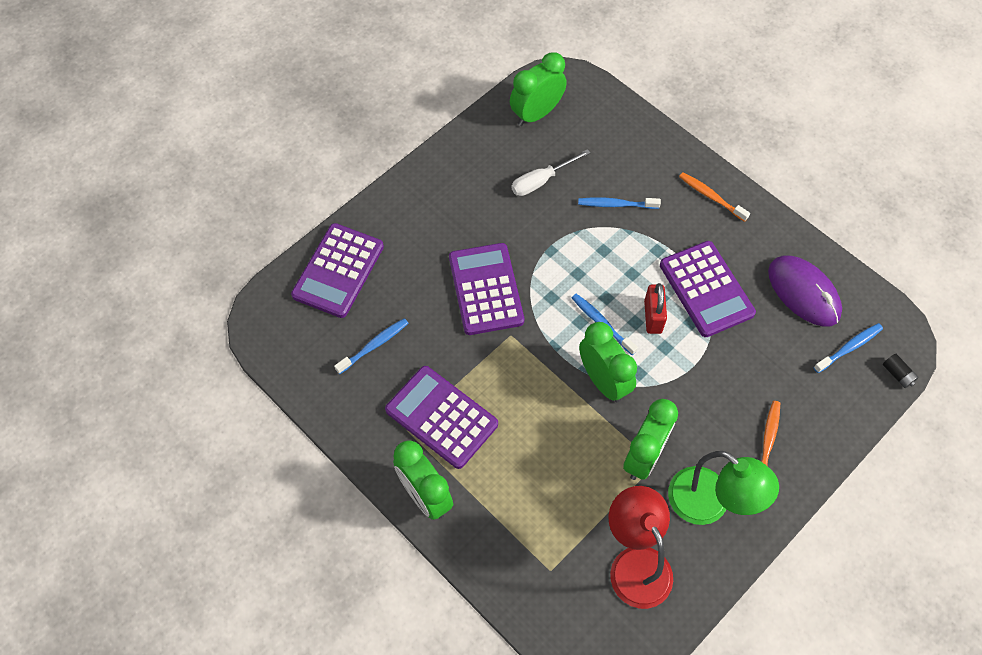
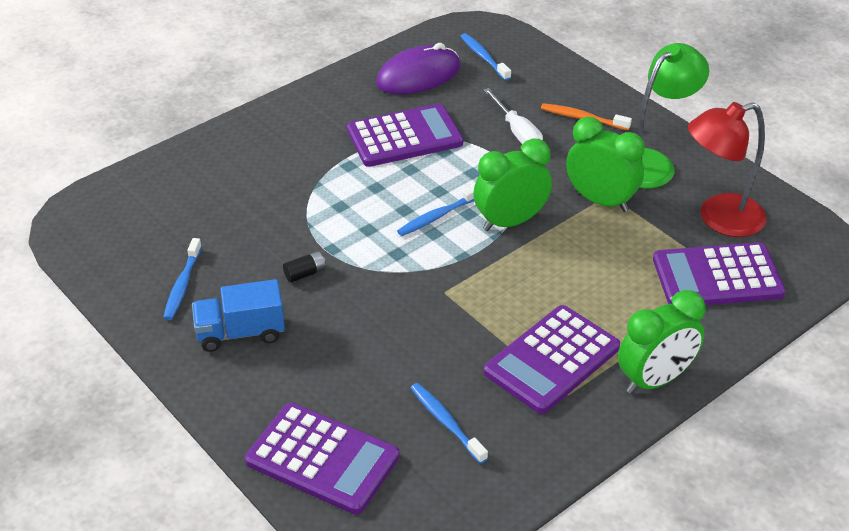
camera: 85 degrees left, 20 degrees down
purple calculator [449,243,524,335] -> purple calculator moved to [653,242,786,305]
green clock [510,52,567,126] -> none
white screwdriver [512,149,590,196] -> white screwdriver moved to [484,88,543,144]
blue toothbrush [578,197,661,209] -> blue toothbrush moved to [163,238,202,320]
red padlock [644,283,667,334] -> none
orange toothbrush [679,172,750,222] -> none
black battery [883,354,919,388] -> black battery moved to [283,251,326,283]
none -> blue truck [192,279,285,352]

